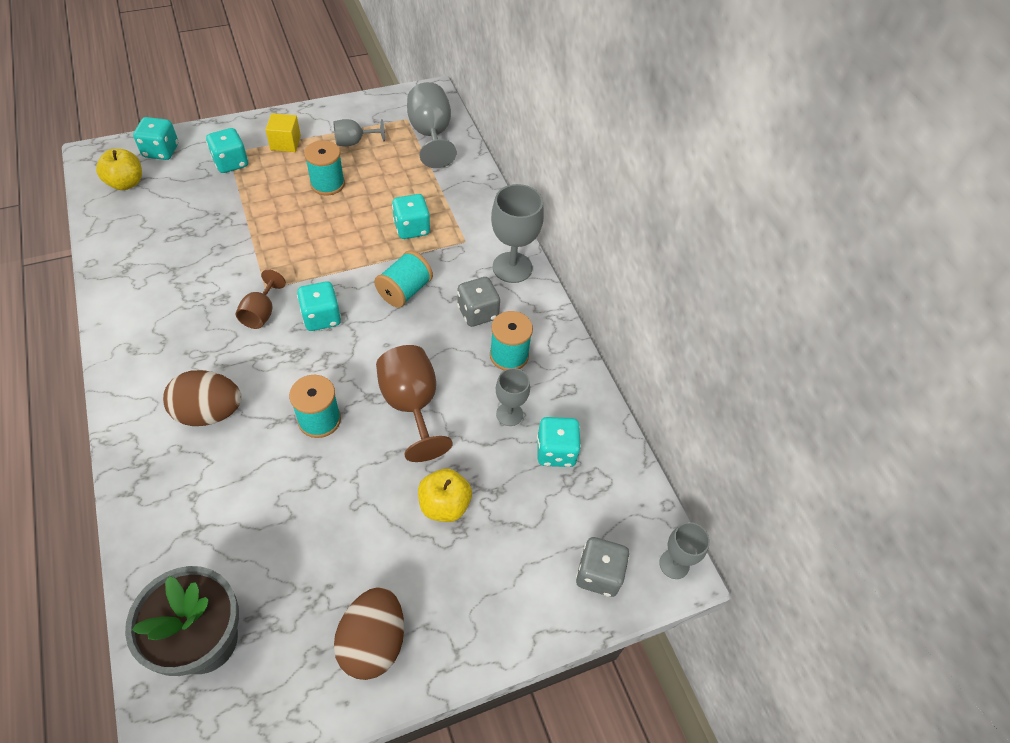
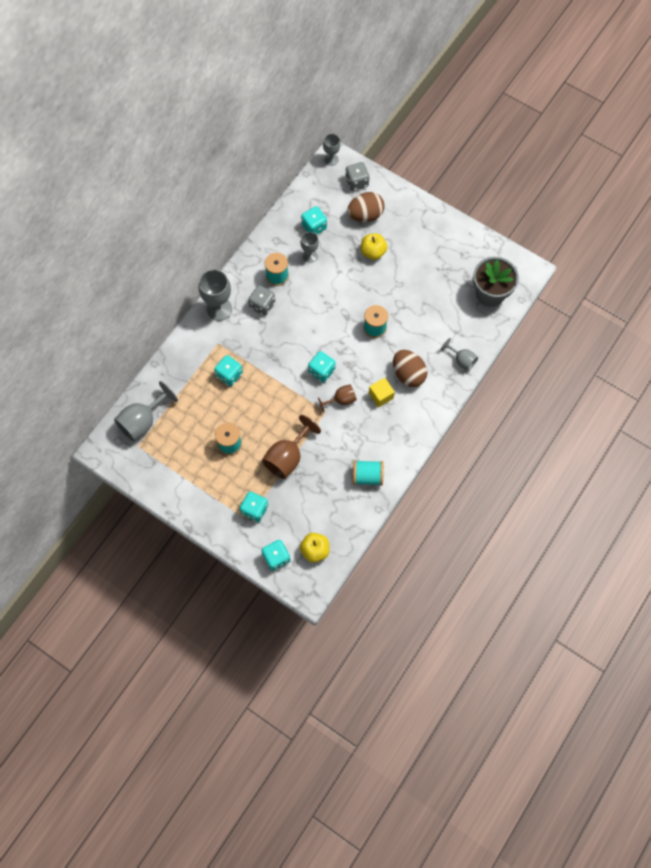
camera: 120 degrees left, 15 degrees up
yellow cube [265,113,301,152] -> yellow cube moved to [369,378,395,407]
grey goblet [333,119,385,146] -> grey goblet moved to [441,338,478,371]
brown egg [334,587,404,680] -> brown egg moved to [347,192,385,222]
turquoise spool [374,250,433,308] -> turquoise spool moved to [353,460,384,486]
brown goblet [376,345,453,462] -> brown goblet moved to [262,415,321,479]

